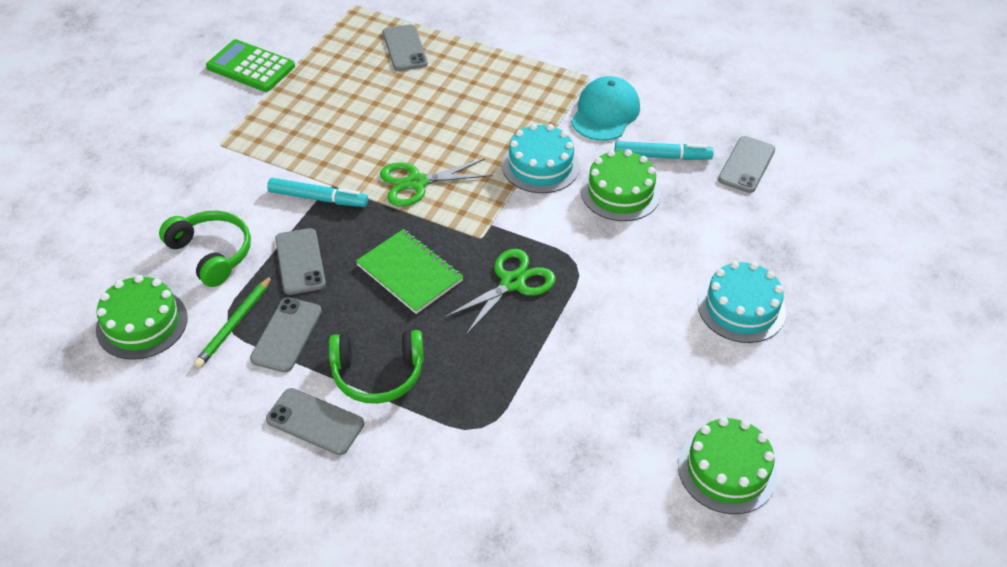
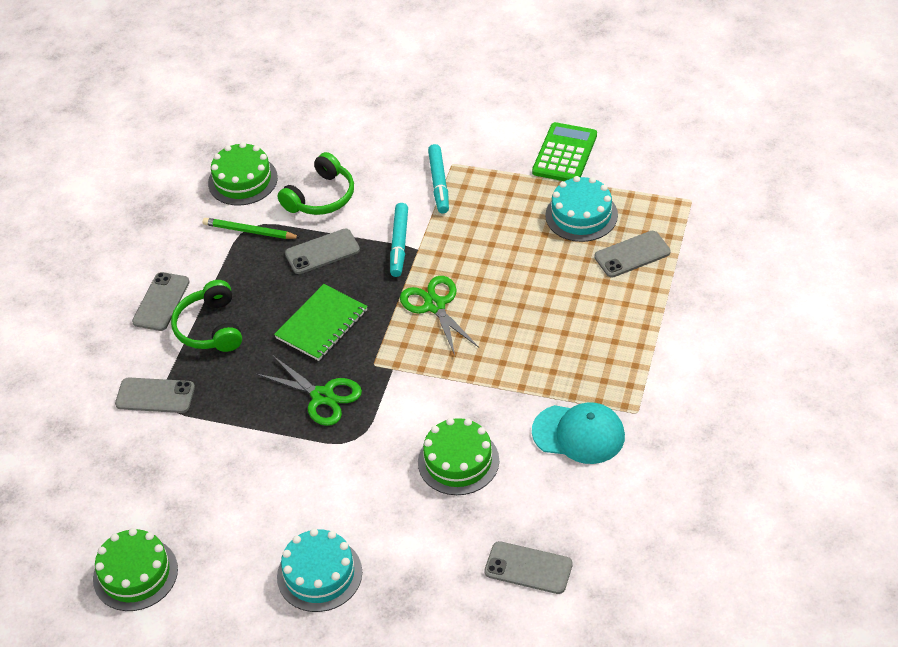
camera: 85 degrees right, 0 degrees up
grey phone [250,298,322,372] -> grey phone moved to [115,377,195,413]
turquoise cake [502,123,580,193] -> turquoise cake moved to [545,176,618,242]
turquoise marker [615,141,714,160] -> turquoise marker moved to [428,144,449,213]

